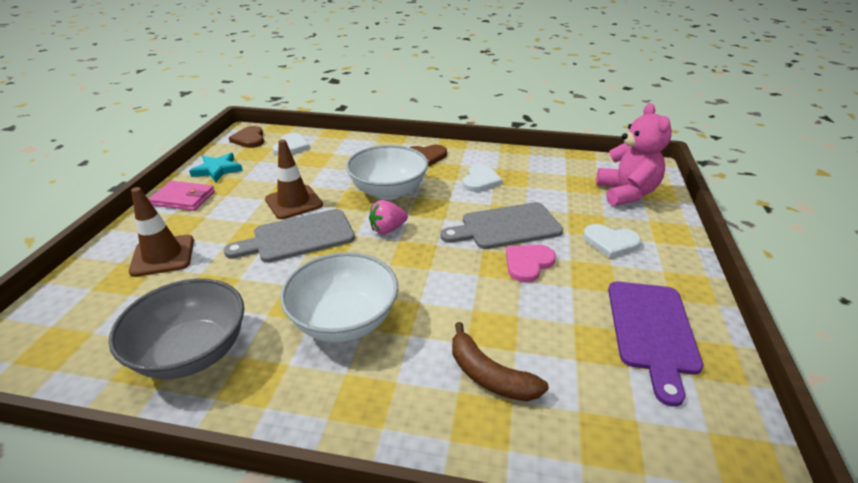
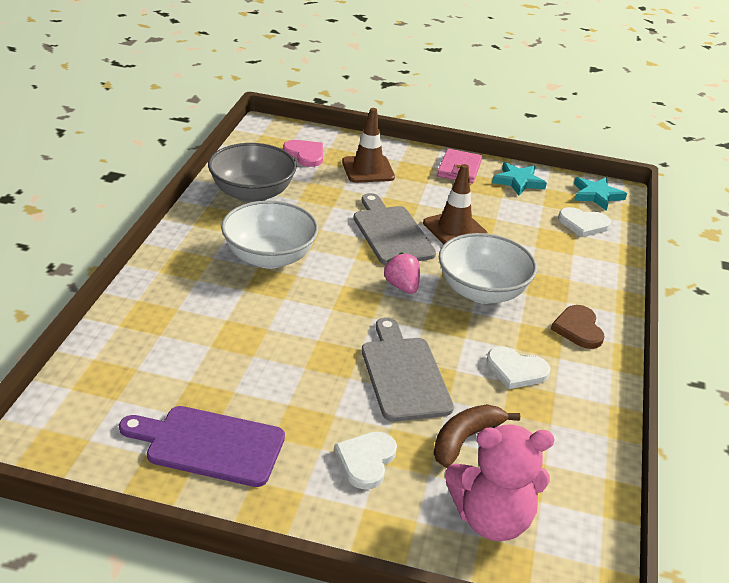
camera: 90 degrees right, 0 degrees up
brown heart [229,126,264,148] -> turquoise star [574,177,627,211]
brown banana [452,322,549,402] -> brown banana moved to [434,404,520,468]
pink heart [506,245,556,283] -> pink heart moved to [283,140,323,167]

